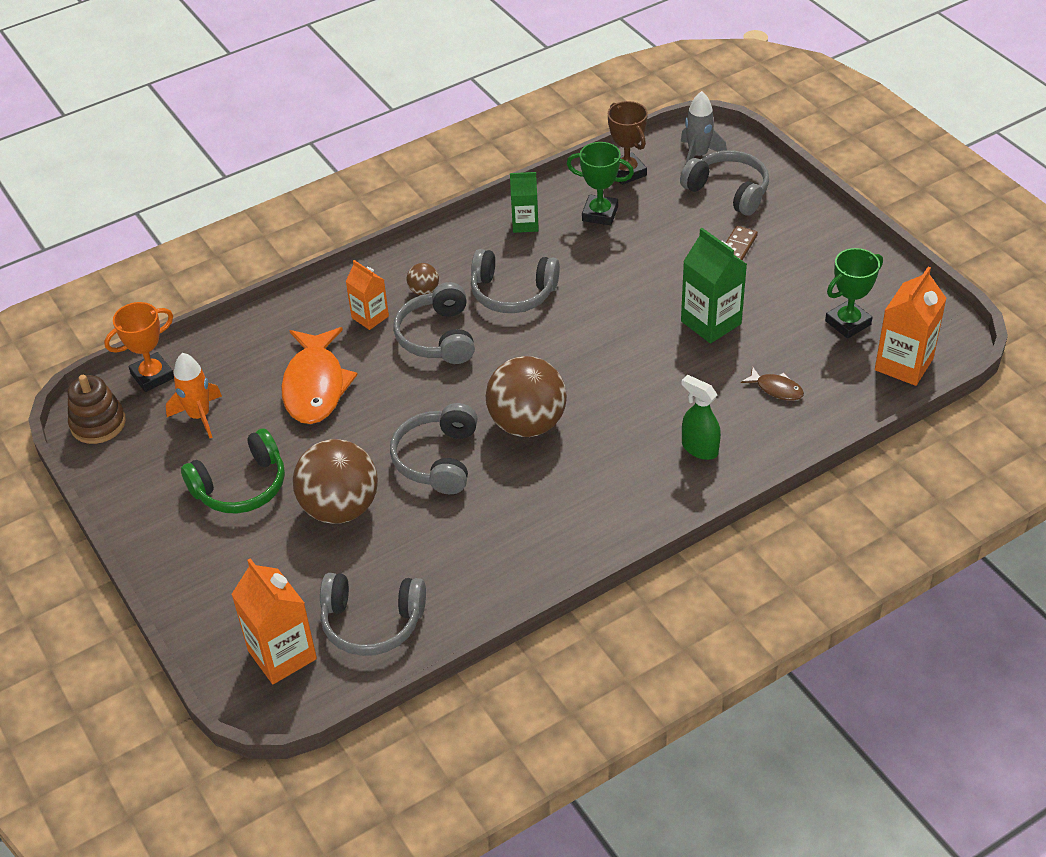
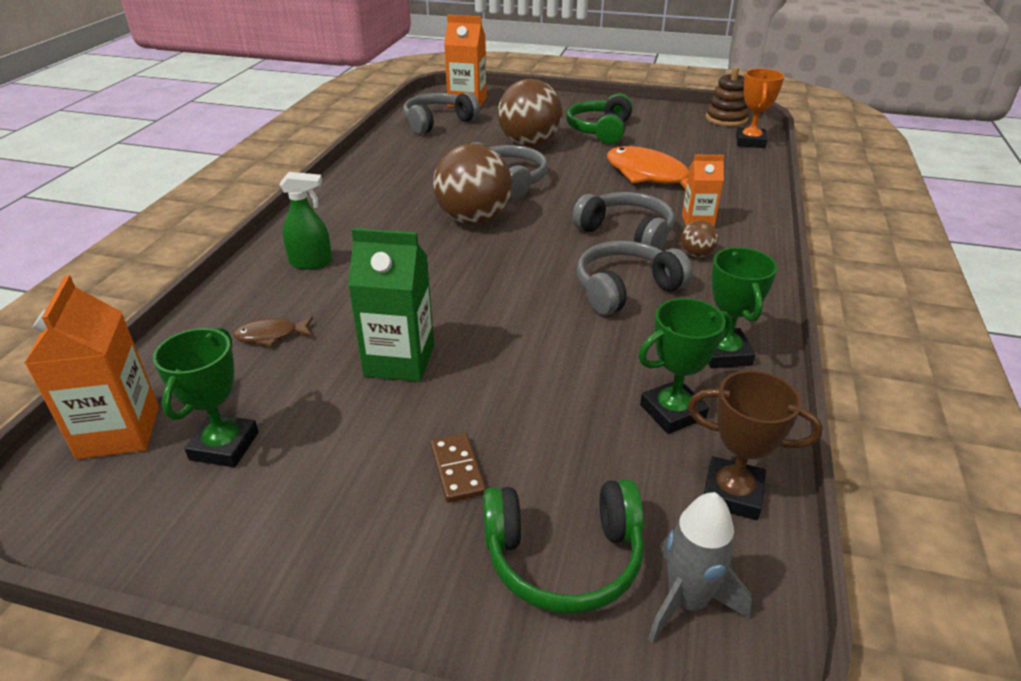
camera: 135 degrees right, 10 degrees down
orange rocket [166,353,222,438] -> none
green carton [510,172,539,233] -> green trophy [708,247,777,368]
grey headphones [680,150,769,216] -> green headphones [483,479,644,614]

